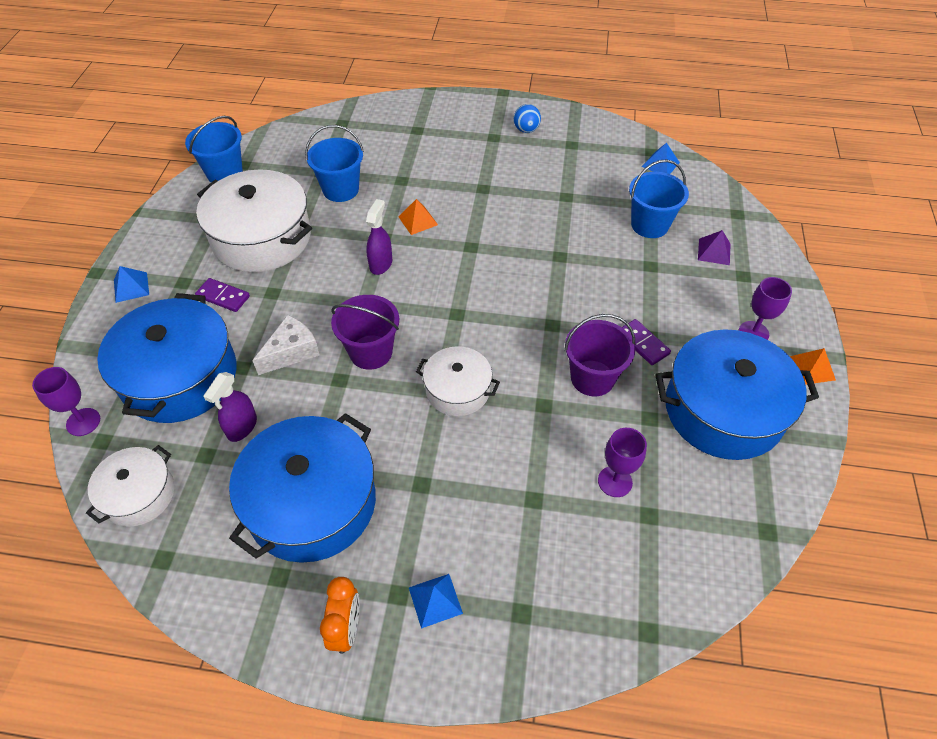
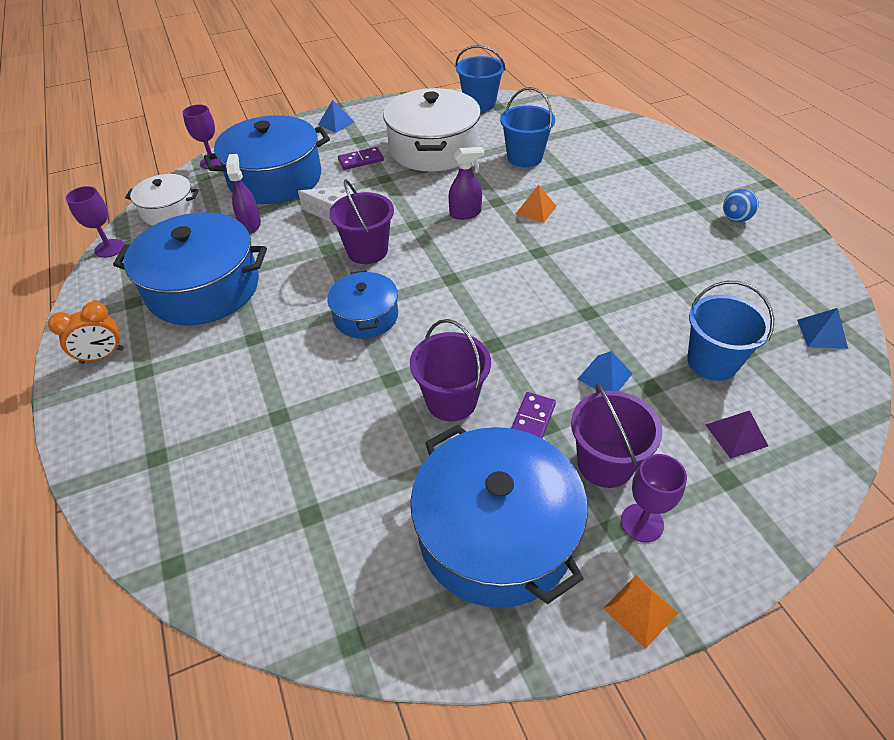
camera: 60 degrees right, 5 degrees down
purple domino [195,278,250,312] -> purple domino turned 75 degrees clockwise [338,147,384,170]
purple spray bottle [203,372,257,442] -> purple spray bottle turned 90 degrees clockwise [226,154,261,234]
blue pyramid [409,574,463,629] -> blue pyramid moved to [578,351,633,391]
white pot [416,346,500,416] -> blue pot [327,270,398,339]
purple goblet [598,428,647,497] -> purple goblet moved to [66,186,124,258]
none -> purple bucket [571,384,663,488]

